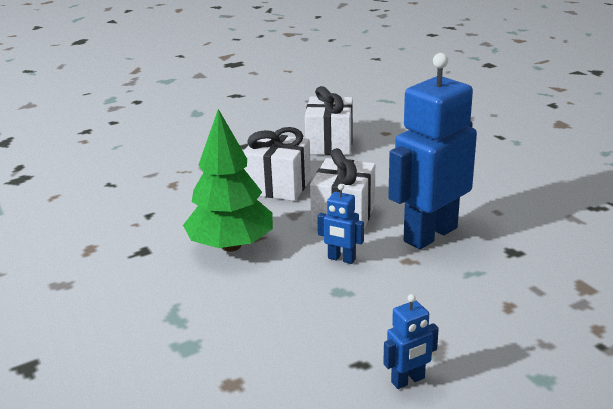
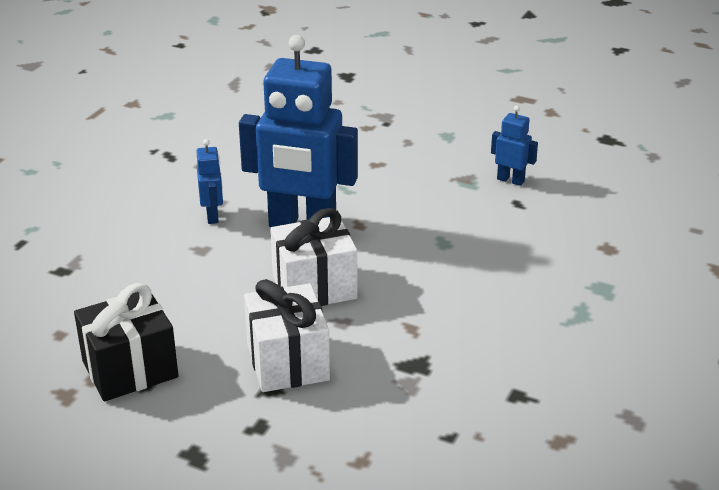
camera: 125 degrees left, 5 degrees up
green tree [183,109,273,252] -> none
white gift [305,86,353,155] -> black gift [74,283,178,401]
blue robot [317,184,364,264] -> blue robot moved to [196,139,223,224]

